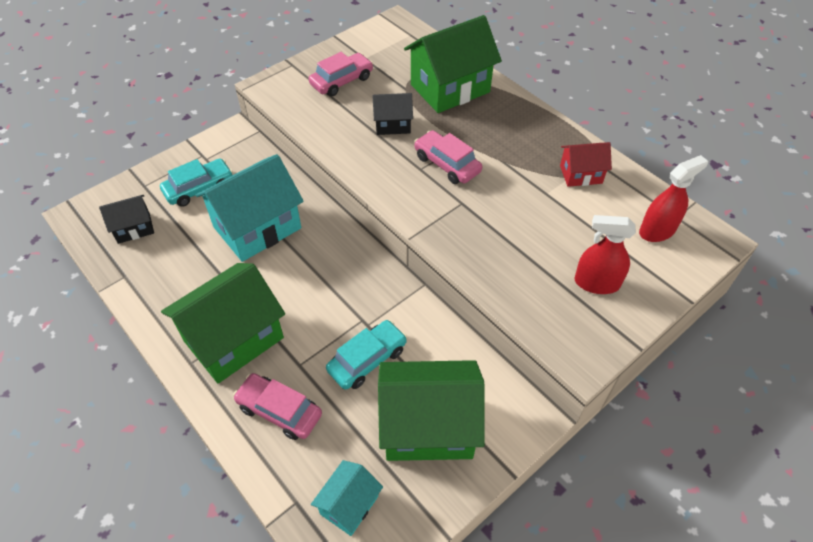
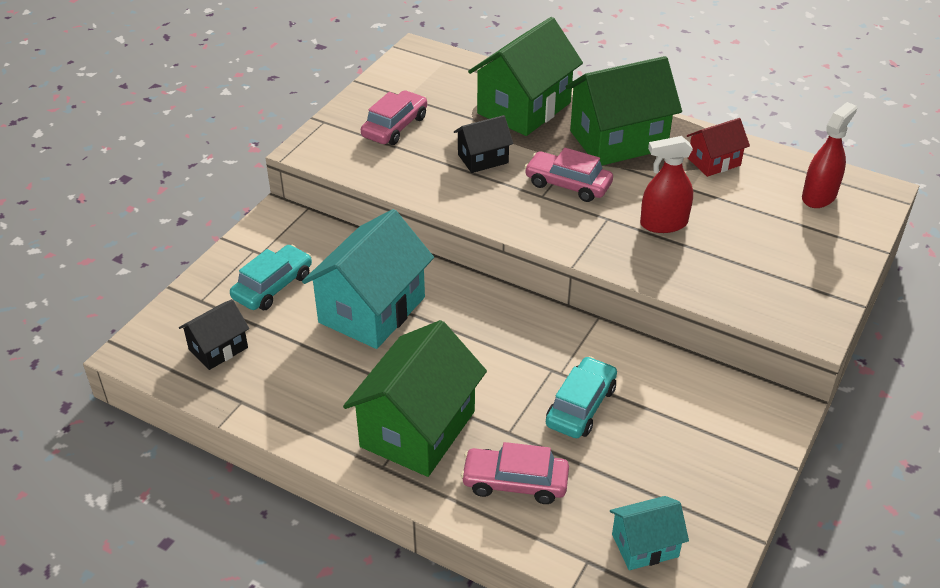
camera: 20 degrees left, 10 degrees down
turquoise house [311,460,383,536] -> turquoise house turned 60 degrees clockwise [610,496,689,570]
green house [378,360,485,461] -> green house moved to [566,56,682,166]
red spray bottle [574,215,636,294] -> red spray bottle moved to [640,136,693,233]

